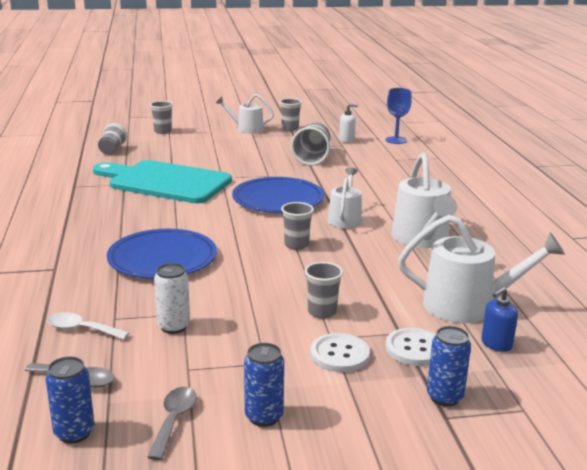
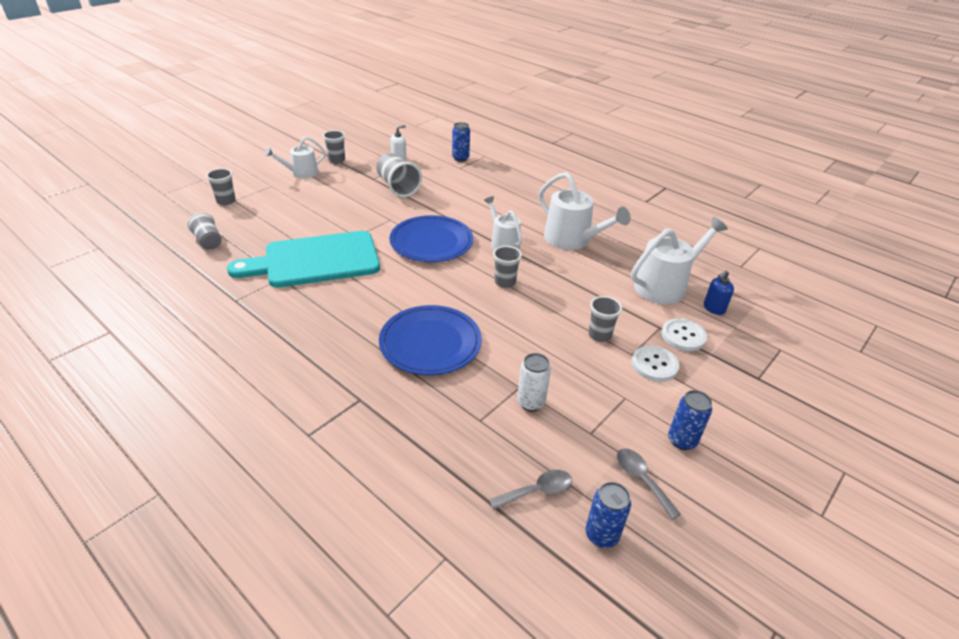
camera: 40 degrees left, 15 degrees up
white spoon [47,312,129,340] -> none
blue goblet [386,88,412,144] -> none
blue can [427,326,471,407] -> blue can moved to [452,122,470,162]
blue soap dispenser [481,287,518,352] -> blue soap dispenser turned 45 degrees clockwise [704,271,734,315]

